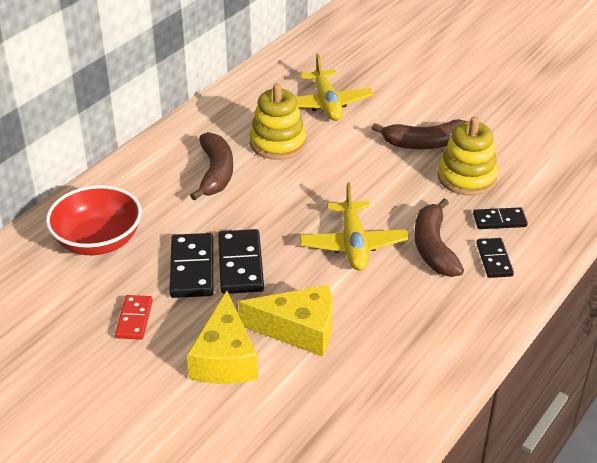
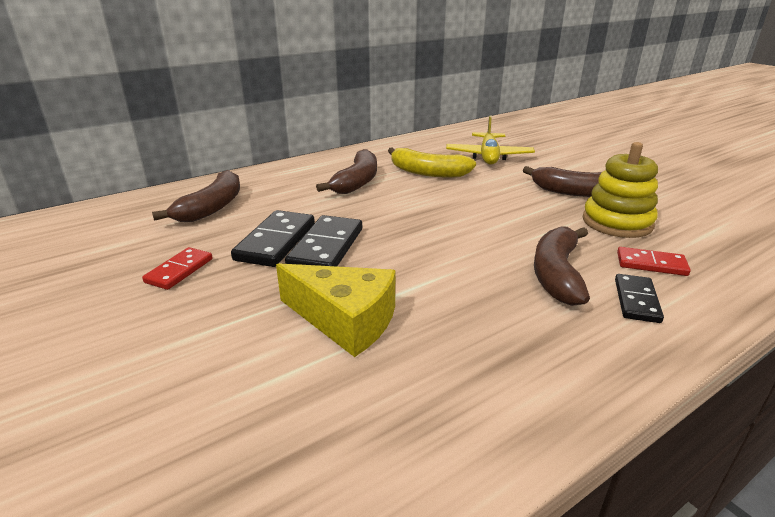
camera: 20 degrees right, 10 degrees down
red bowl [46,185,142,255] -> brown banana [152,170,240,222]
yellow cheese [187,291,258,384] -> none
yellow stacking toy [250,83,306,160] -> yellow banana [388,147,476,177]
yellow plane [299,183,409,271] -> none
black domino [473,207,528,229] -> red domino [617,247,691,276]

